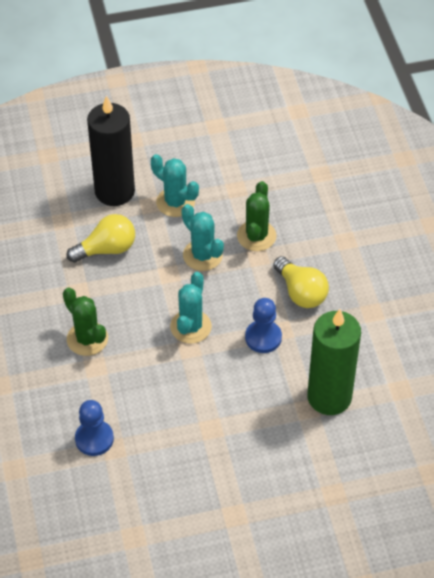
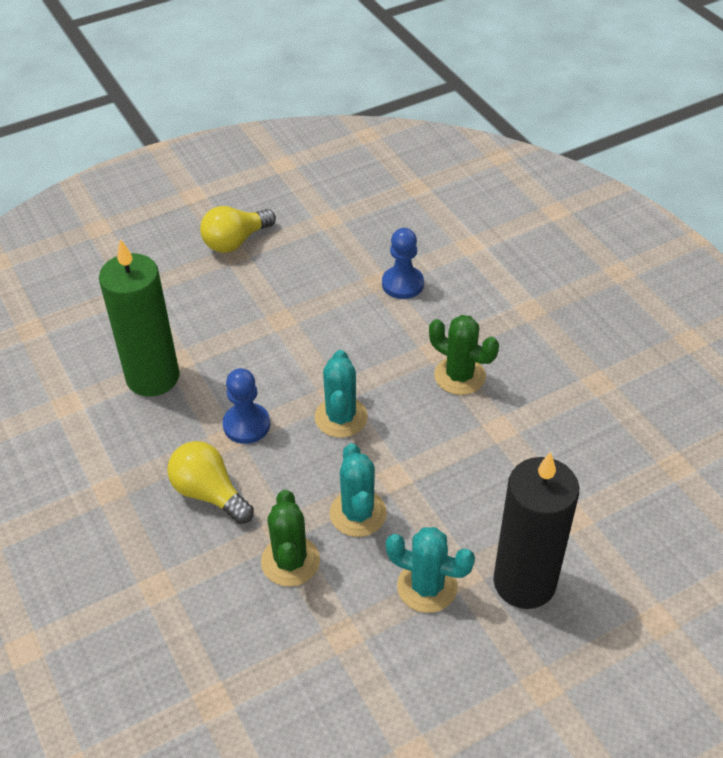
camera: 165 degrees right, 5 degrees down
yellow light bulb [67,214,135,263] -> yellow light bulb moved to [200,206,276,253]
turquoise cactus [181,204,224,271] -> turquoise cactus turned 45 degrees clockwise [330,443,387,537]

